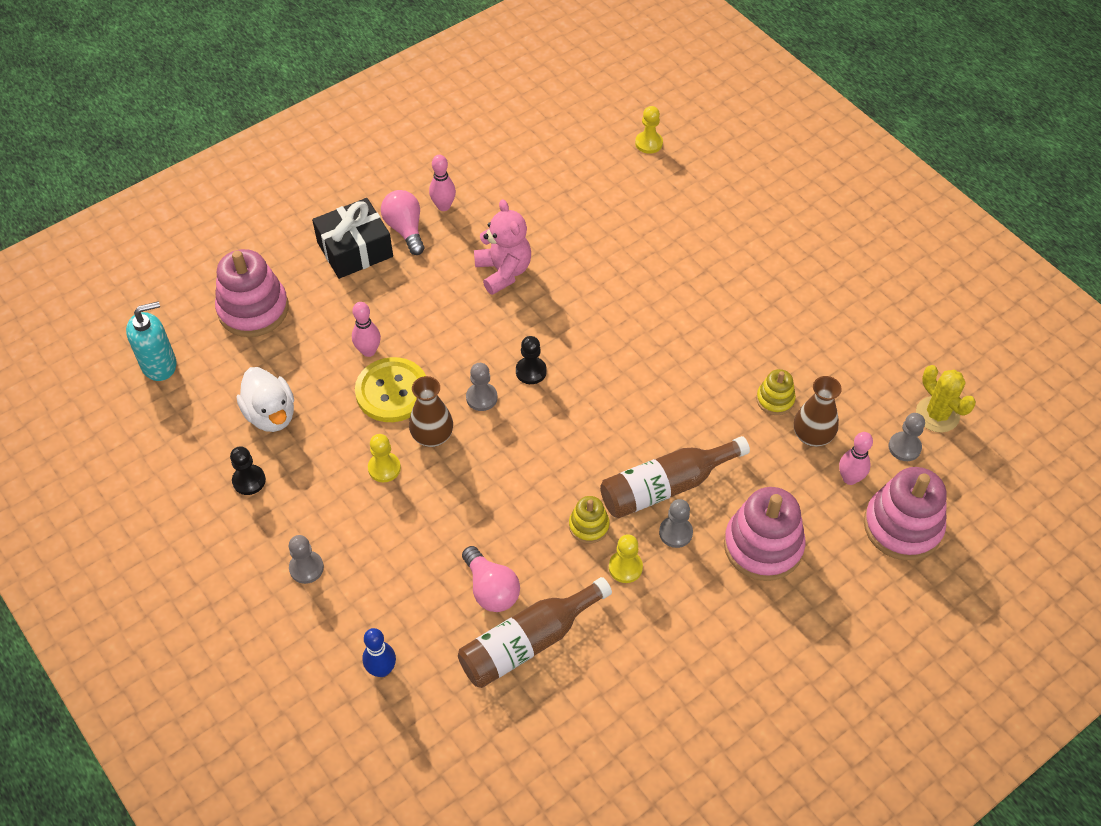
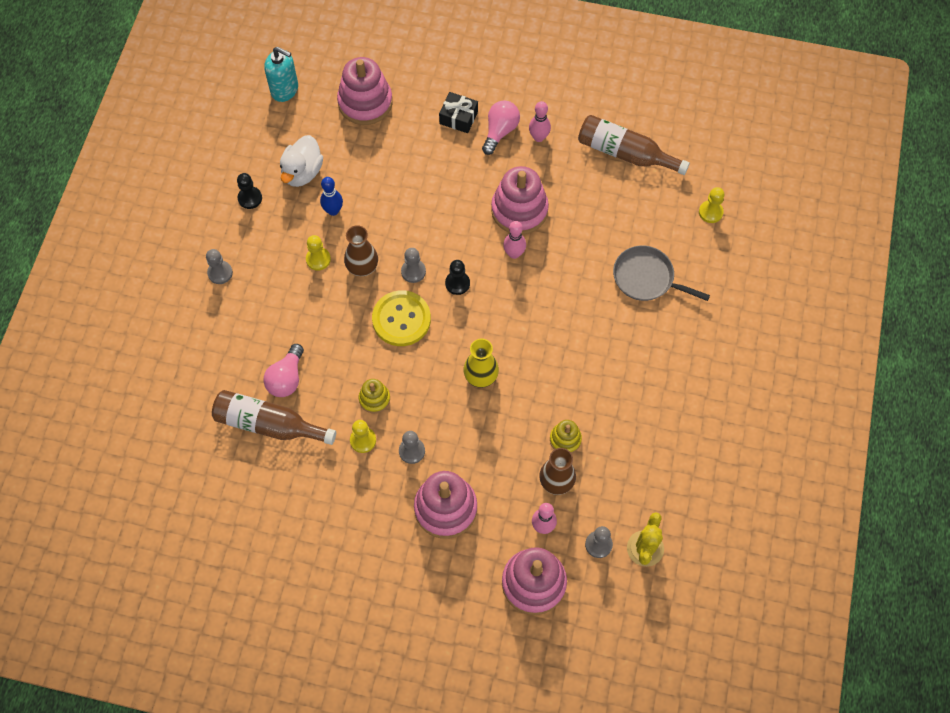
camera: 50 degrees right, 10 degrees up
black gift [312,198,393,279] -> black gift [439,92,478,133], size x0.64
pink bowling pin [352,302,381,357] -> pink bowling pin moved to [503,221,526,259]
yellow button [355,357,426,422] -> yellow button moved to [372,290,431,346]
blue bowling pin [362,628,396,677] -> blue bowling pin moved to [320,177,343,216]
pink teddy bear [474,199,531,295] -> pink stacking toy [491,166,549,234]
brown bottle [600,436,750,519] -> brown bottle moved to [578,115,690,175]
none -> yellow vase [463,339,499,388]
none -> grey pan [613,245,710,301]

